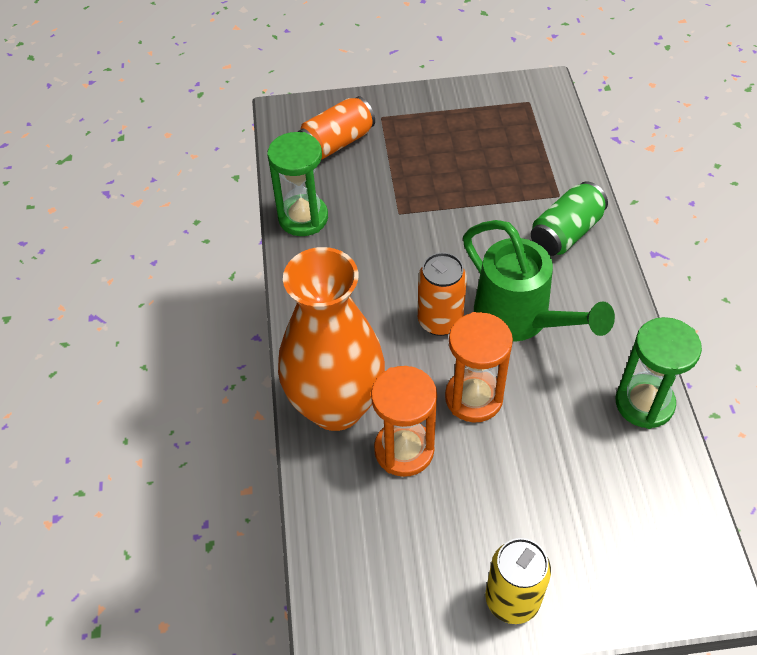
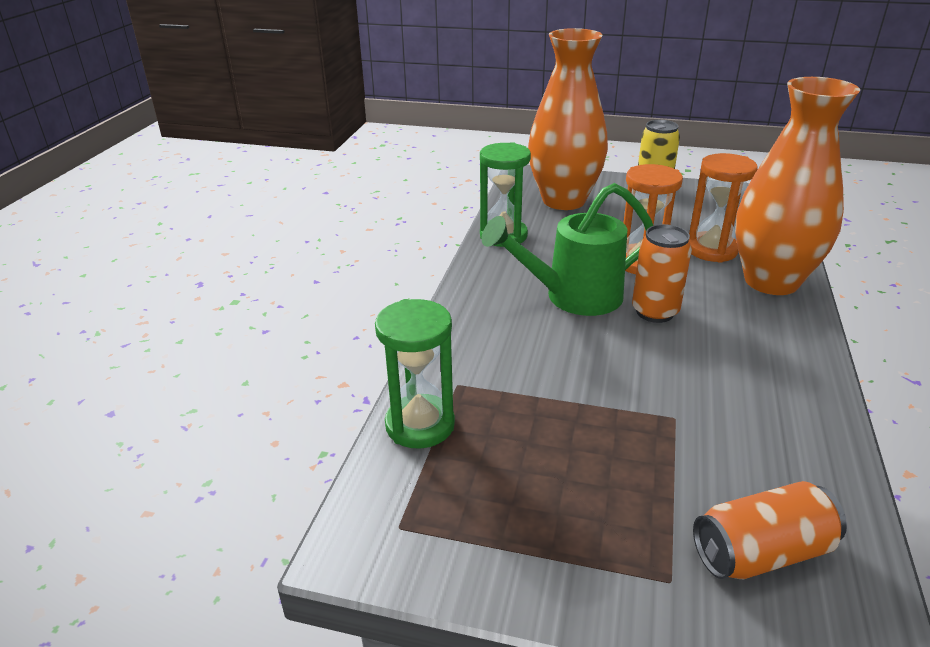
camera: 160 degrees left, 20 degrees down
green hourglass [267,132,328,236] -> green hourglass moved to [375,299,455,449]
green watering can [463,220,615,342] -> green watering can turned 90 degrees counterclockwise [481,183,653,316]
green can [531,181,608,256] -> none
none -> orange vase [528,28,608,210]

